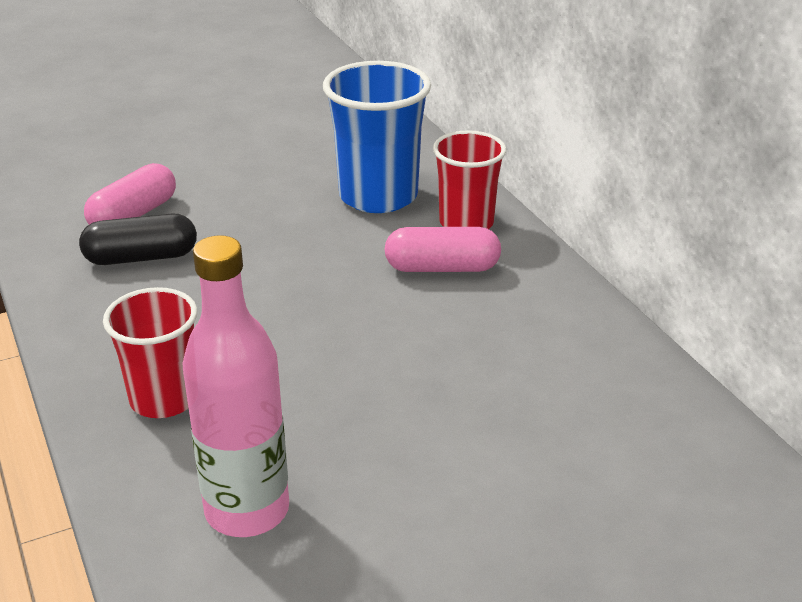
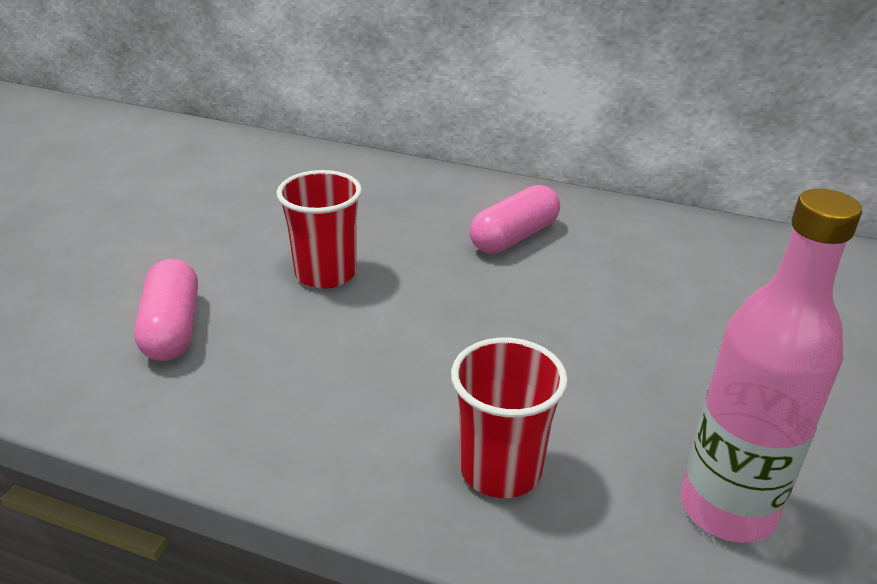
camera: 45 degrees left, 0 degrees up
black capsule [79,214,197,265] -> none
blue cup [323,61,431,213] -> none
red cup [433,130,506,229] -> red cup moved to [277,170,362,289]

